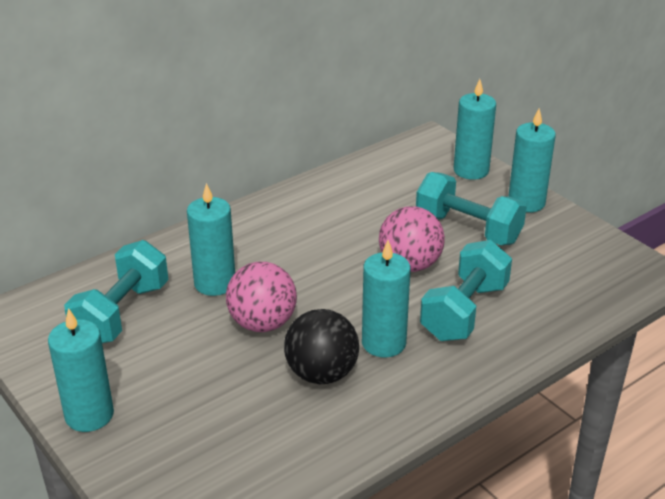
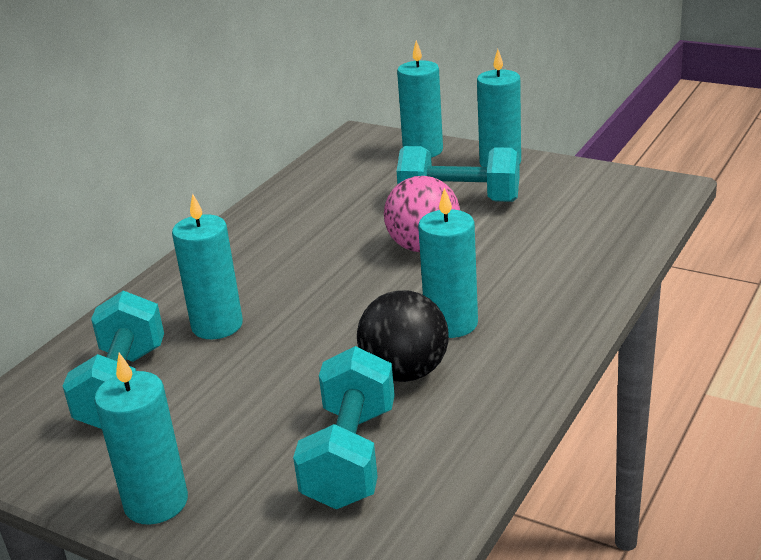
camera: 20 degrees left, 5 degrees down
pink ball [226,262,297,332] -> none
turquoise dumbbell [420,240,512,341] -> turquoise dumbbell moved to [293,346,395,509]

